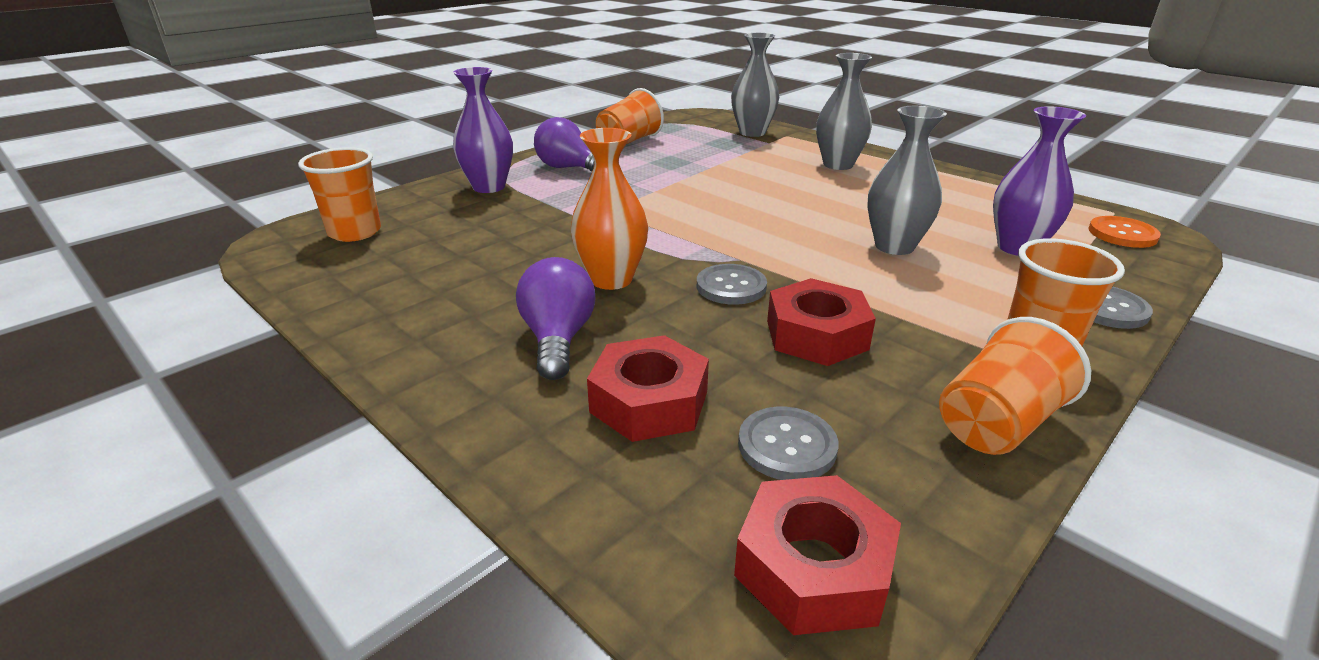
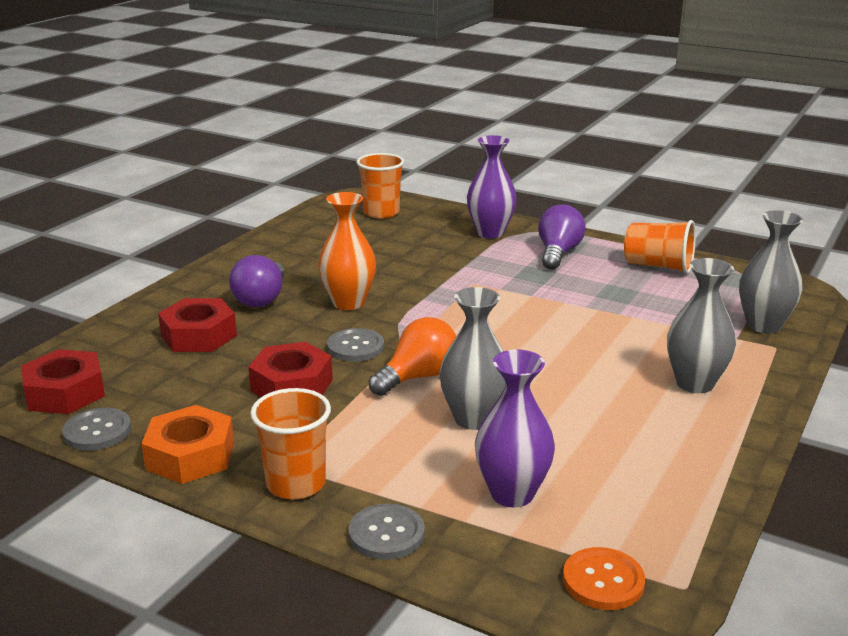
camera: 75 degrees right, 5 degrees down
purple light bulb [516,257,595,380] -> purple light bulb turned 120 degrees clockwise [229,255,284,307]
grey button [738,407,838,480] -> grey button moved to [62,408,131,451]
orange cup [939,317,1091,455] -> orange nut [142,405,234,484]
none -> orange light bulb [369,317,456,396]

